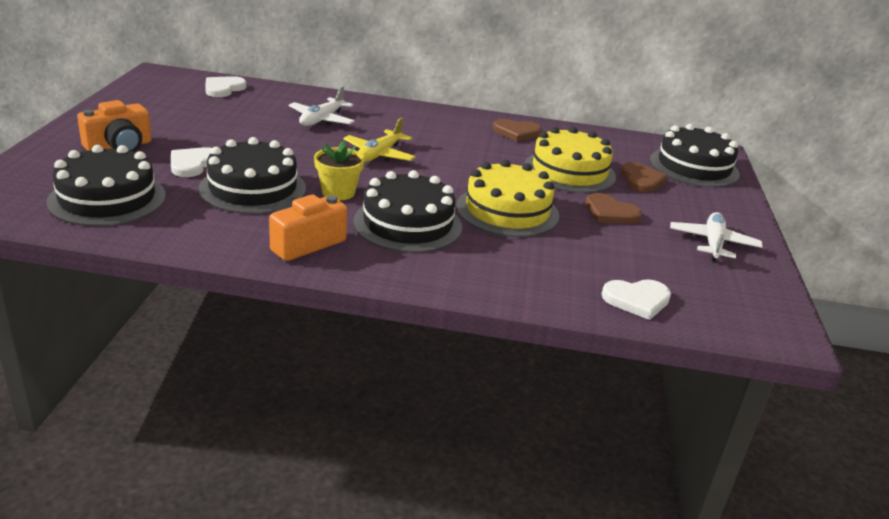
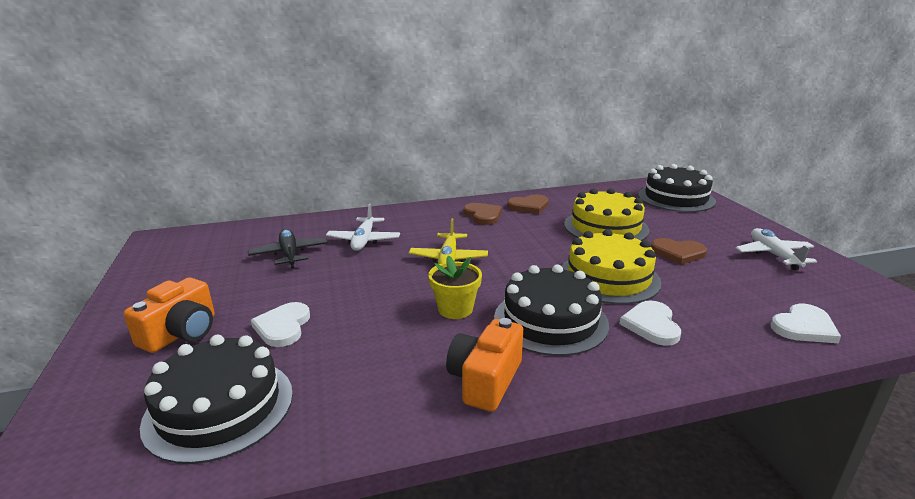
camera: 20 degrees left, 5 degrees down
black cake [199,137,306,214] -> none
white heart [205,76,247,97] -> white heart moved to [620,300,681,346]
brown heart [621,162,668,193] -> brown heart moved to [463,203,502,225]
none -> black plane [248,229,328,269]

